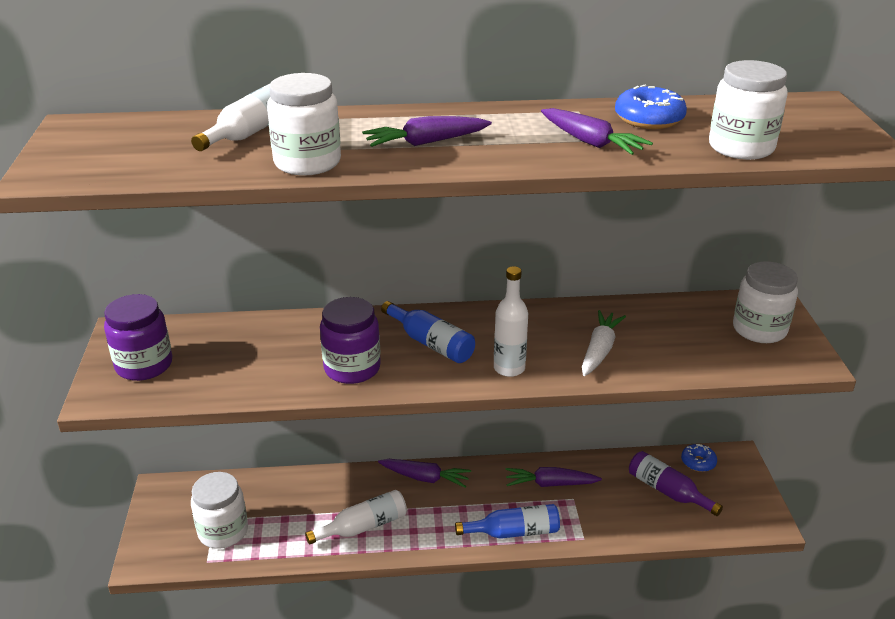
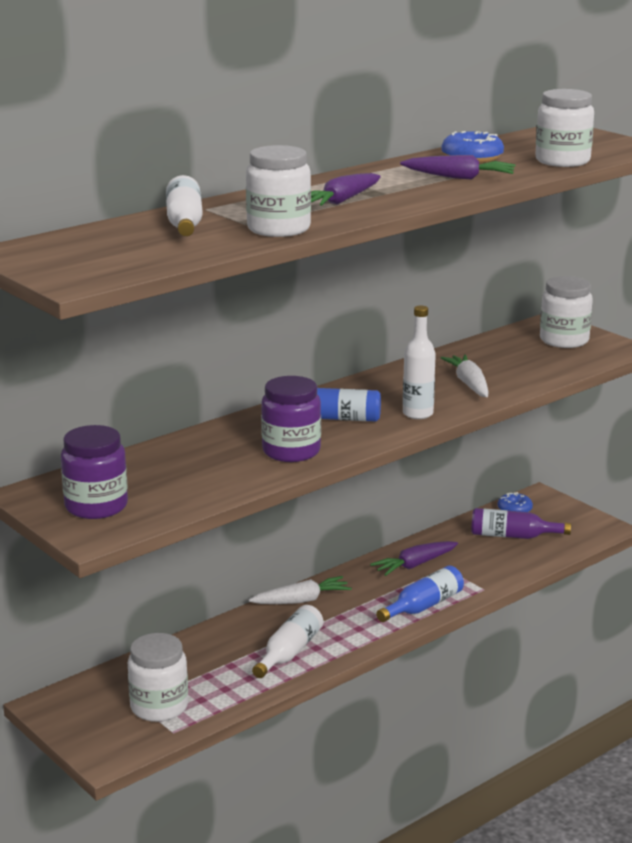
camera: 35 degrees left, 10 degrees down
purple carrot [378,459,471,488] -> white carrot [249,576,352,604]

